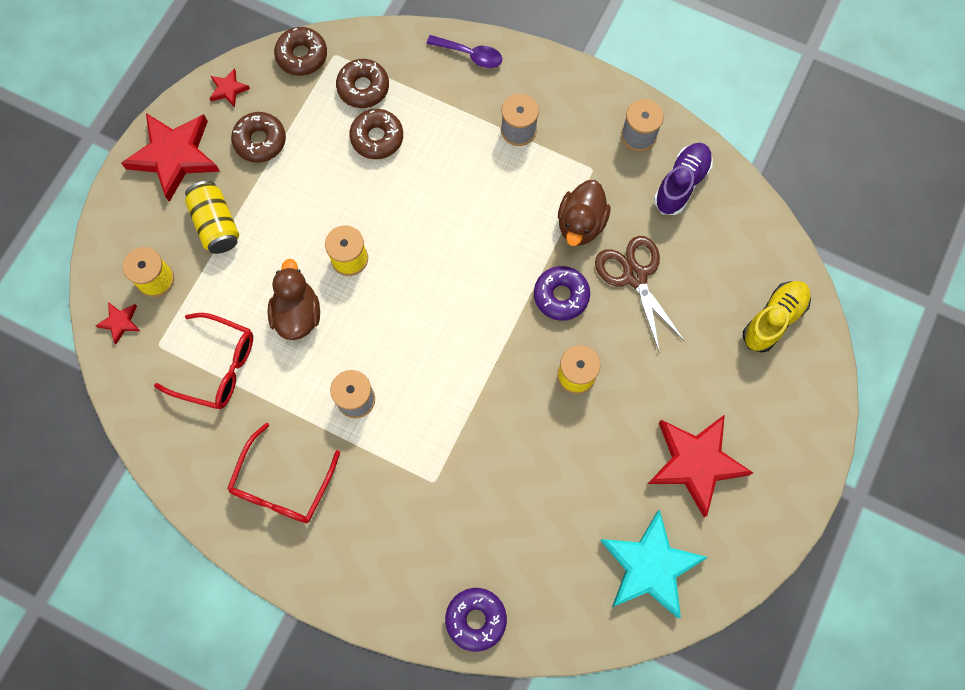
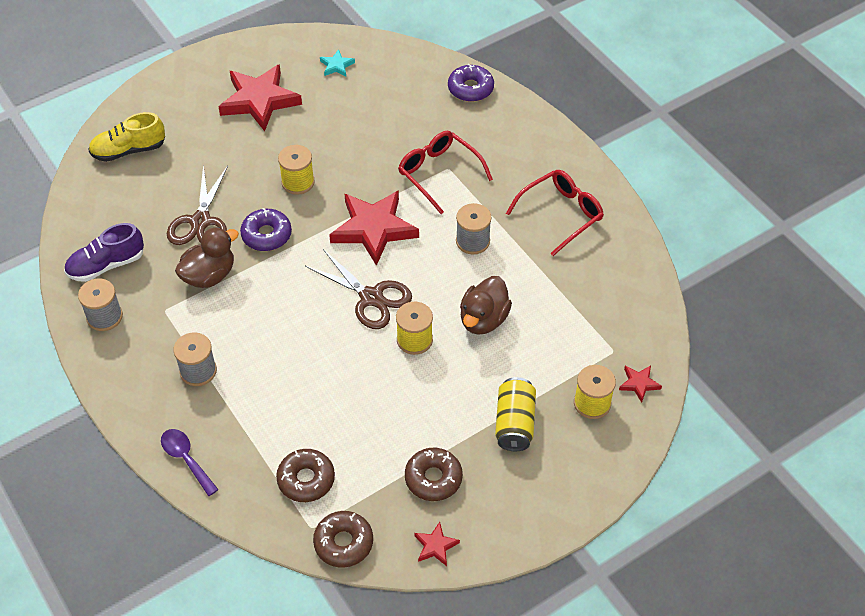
camera: 150 degrees left, 20 degrees down
red star [121,113,220,202] -> red star moved to [329,190,419,266]
red glasses [154,313,253,409] -> red glasses moved to [398,131,493,214]
brown donut [349,109,403,159] -> none
turquoise star [600,510,708,618] -> turquoise star [320,49,355,77], size x0.44
none -> brown scissors [305,249,412,329]

